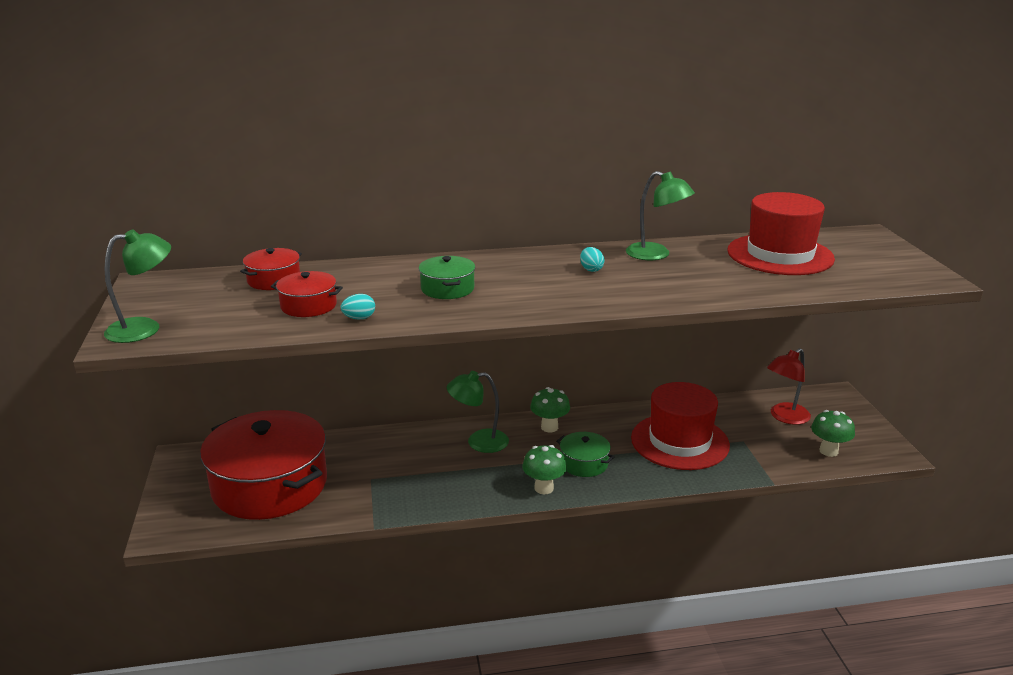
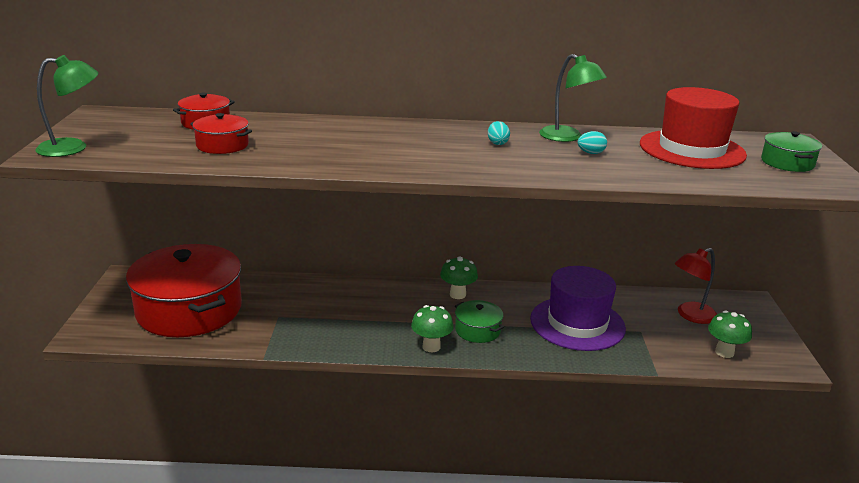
camera: 10 degrees right, 0 degrees up
turquoise egg [341,294,375,319] -> turquoise egg moved to [578,131,607,154]
green pot [419,256,475,299] -> green pot moved to [761,131,822,172]
green lamp [447,371,509,453] -> none
red hat [631,382,730,470] -> purple hat [530,266,626,351]

